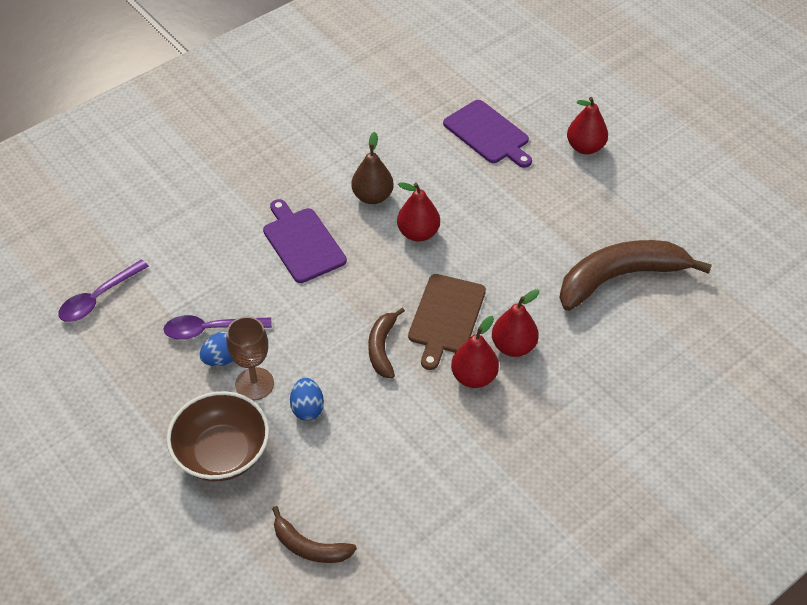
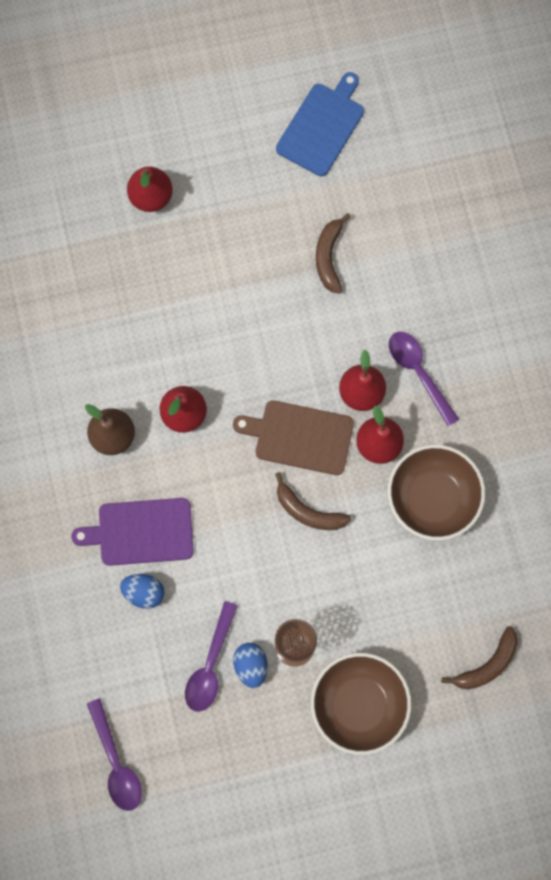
camera: 65 degrees left, 25 degrees up
blue egg [290,378,324,421] -> blue egg moved to [120,574,165,609]
brown cutting board [408,274,486,370] -> brown cutting board turned 150 degrees clockwise [233,400,354,475]
purple cutting board [443,100,532,168] -> none
brown banana [559,240,712,311] -> brown banana [316,213,351,294], size x0.52
none -> blue cutting board [276,72,364,176]
none -> brown bowl [388,445,485,540]
none -> purple spoon [389,332,459,426]

